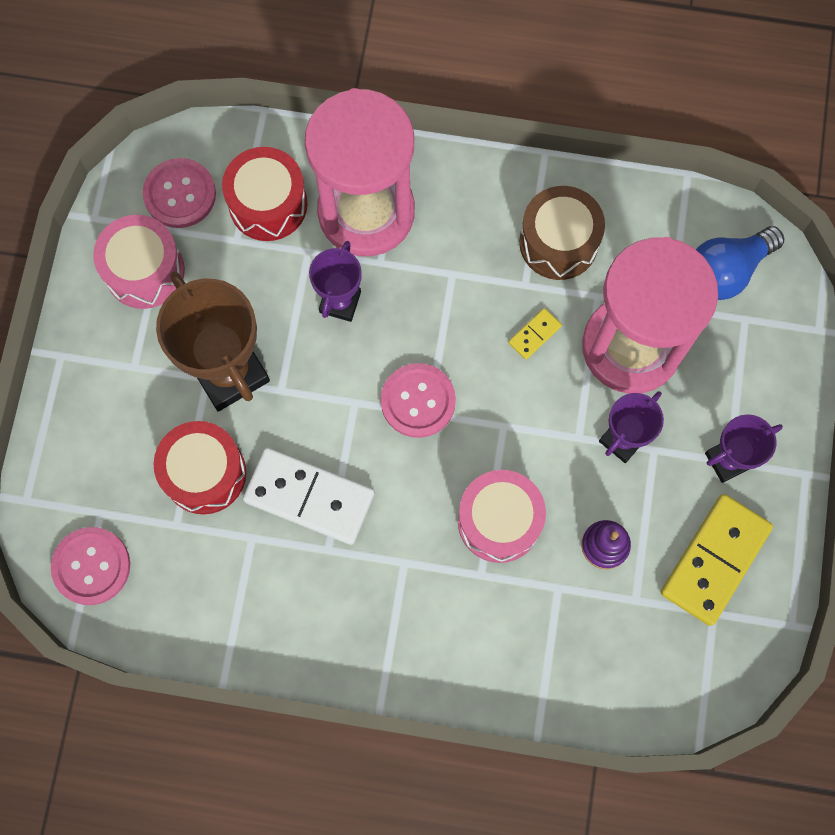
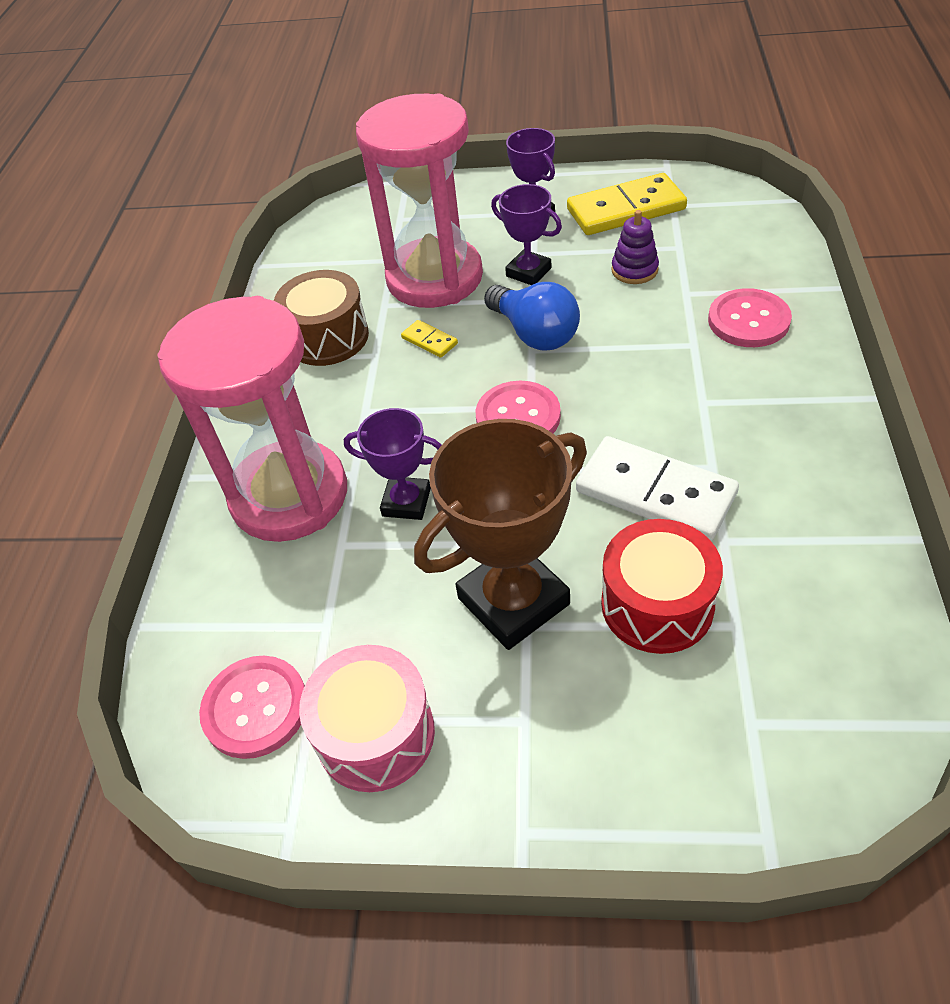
camera: 90 degrees left, 25 degrees down
pink button [51,527,130,605] -> pink button moved to [708,288,792,347]
red drum [222,147,307,241] -> none
white domino [243,447,375,545] -> white domino turned 75 degrees counterclockwise [576,436,739,541]
pink drum [458,470,546,563] -> none
yellow domino [661,494,773,626] -> yellow domino turned 45 degrees counterclockwise [567,173,687,235]
blue light bulb [696,226,784,300] -> blue light bulb moved to [484,282,580,351]

